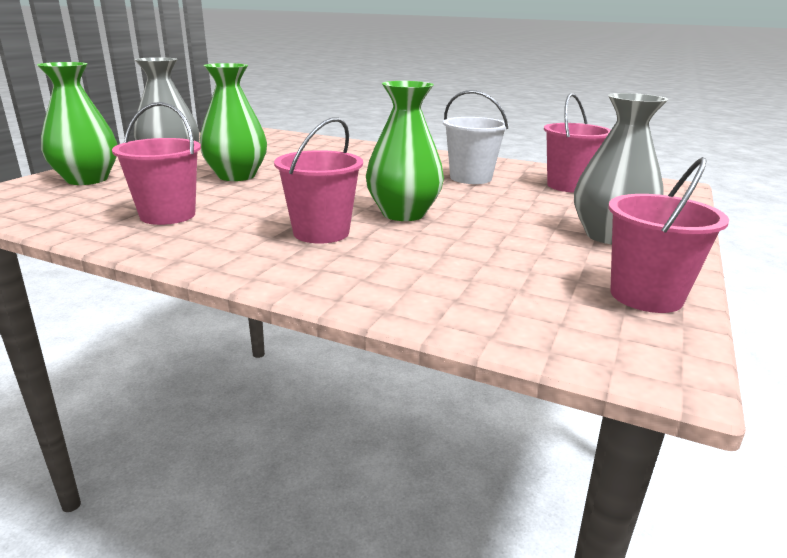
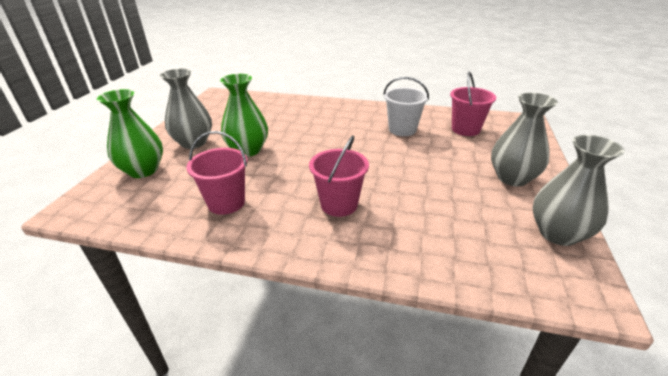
camera: 10 degrees left, 10 degrees up
green vase [366,81,444,221] -> none
pink bucket [608,157,729,313] -> grey vase [533,135,625,246]

